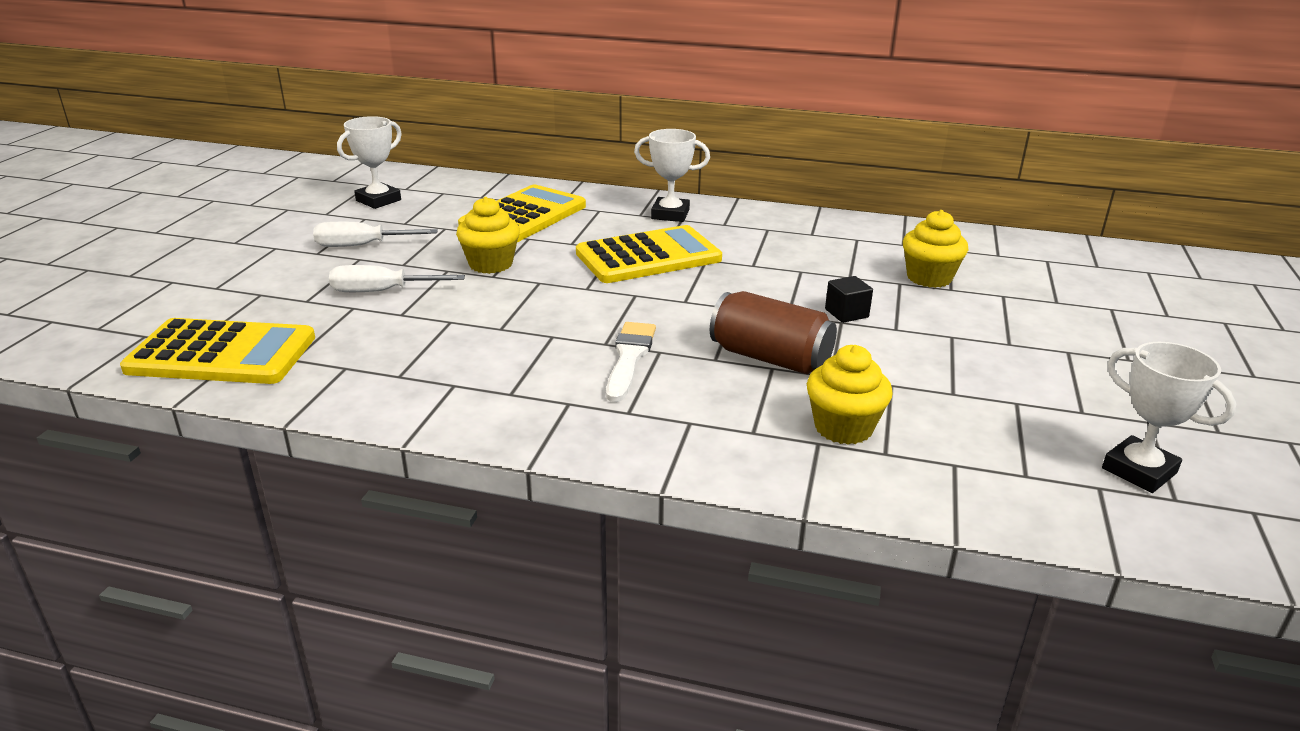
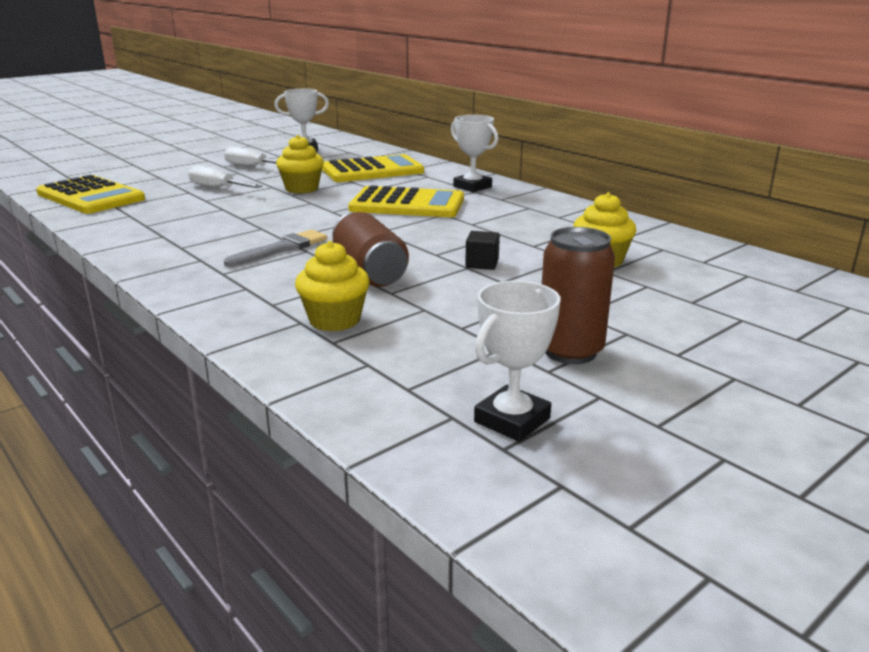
camera: 35 degrees right, 5 degrees down
white brush [606,322,656,402] -> grey brush [224,229,327,267]
white trophy [1102,342,1237,493] -> white trophy turned 45 degrees clockwise [474,281,560,442]
none -> brown can [542,227,615,364]

